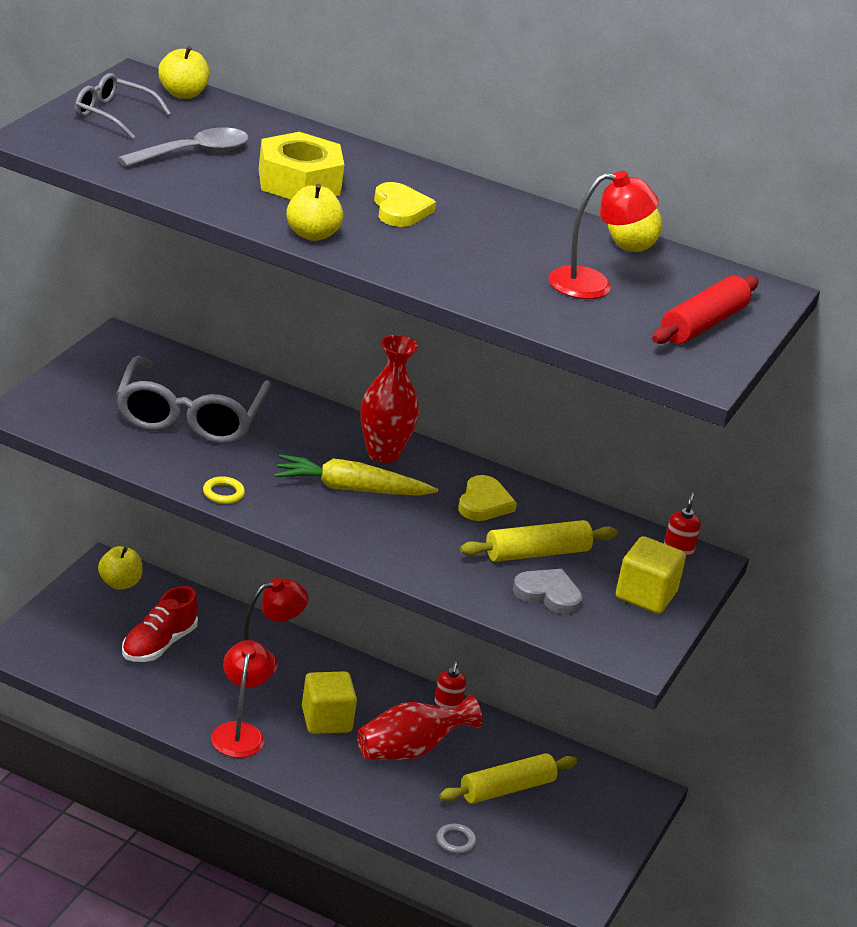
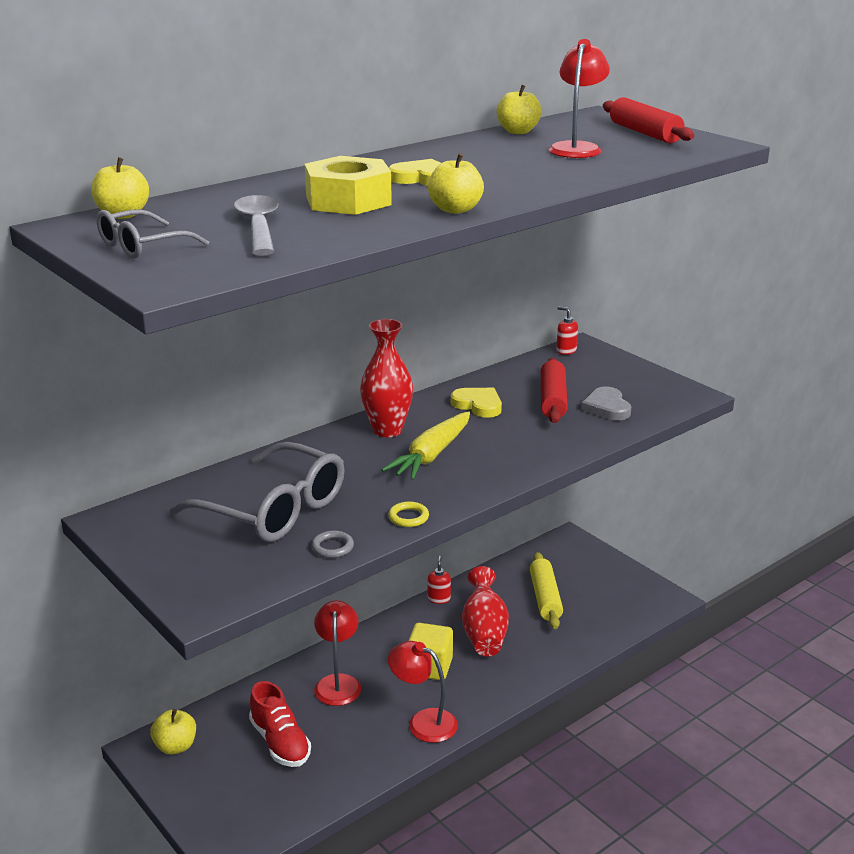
camera: 60 degrees left, 5 degrees down
red soap dispenser [435,662,466,709] -> red soap dispenser turned 120 degrees counterclockwise [428,556,451,604]
grey ring [436,824,476,854] -> grey ring moved to [311,530,354,558]
yellow rolling pin [460,520,618,562] -> red rolling pin [541,358,568,423]
grey heart [513,569,583,615] -> grey heart turned 60 degrees counterclockwise [581,387,631,420]
yellow cube [616,536,686,614] -> none

